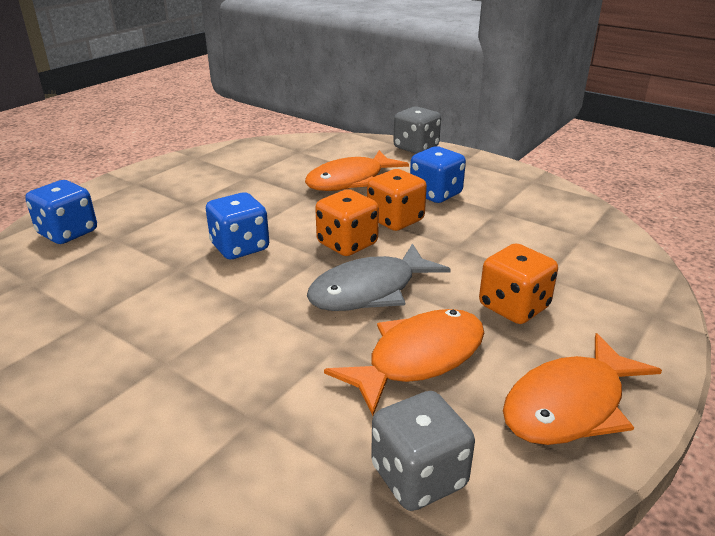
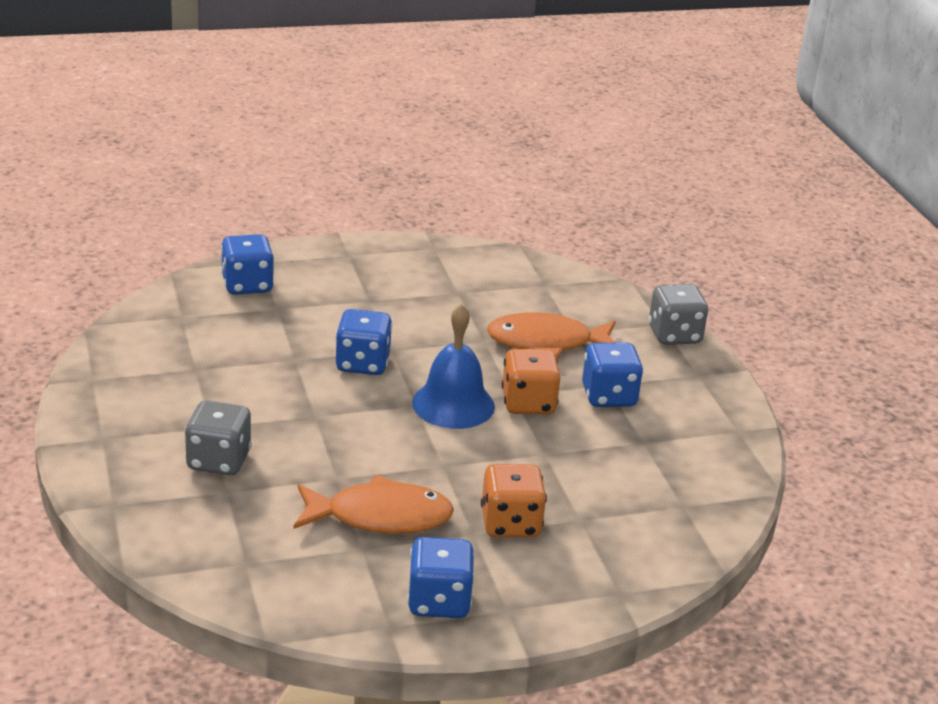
camera: 35 degrees right, 0 degrees up
grey fish [307,243,451,311] -> none
orange dice [315,189,379,256] -> blue bell [412,304,495,429]
grey dice [371,391,475,511] -> grey dice moved to [185,400,252,475]
orange fish [503,333,662,445] -> blue dice [407,537,475,618]

